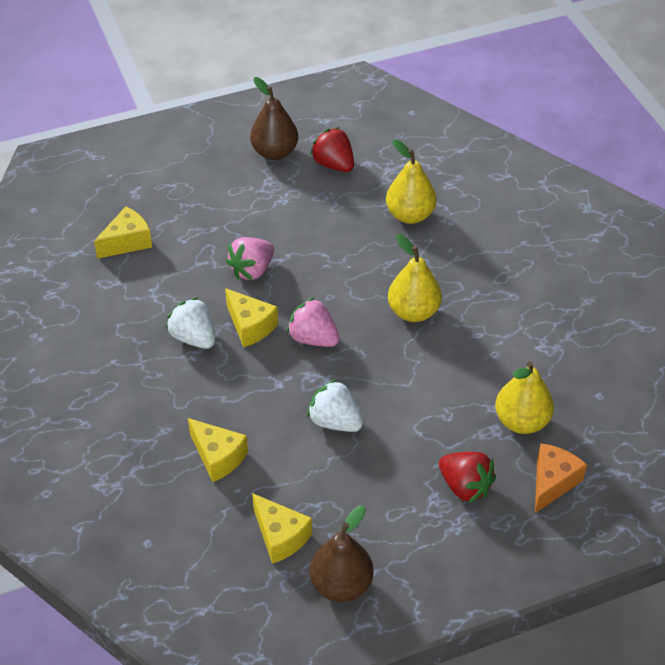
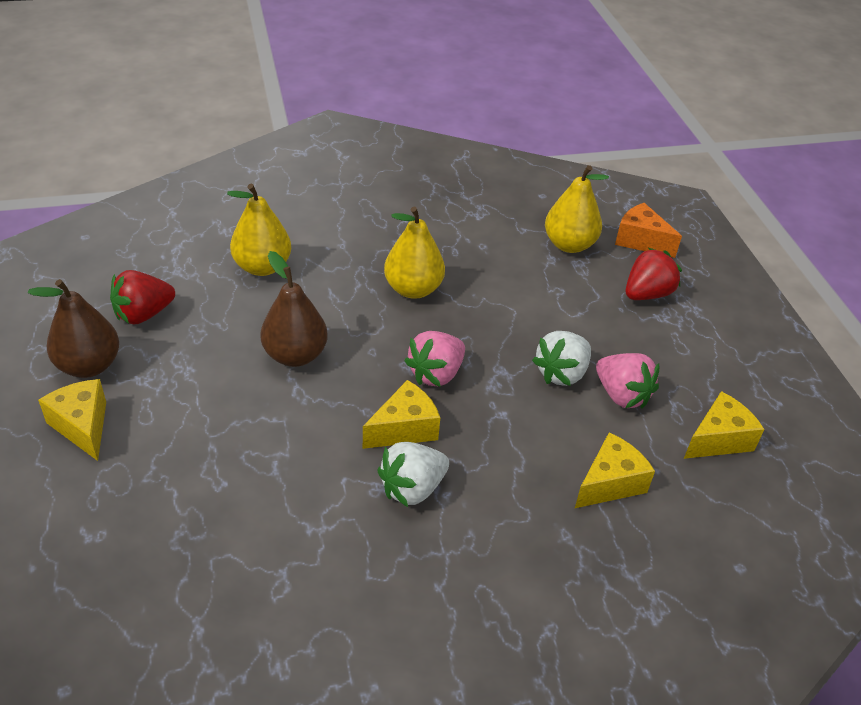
camera: 85 degrees left, 5 degrees down
yellow cheese [94,206,152,259] -> yellow cheese moved to [38,379,106,461]
pink strawberry [226,237,274,280] -> pink strawberry moved to [596,353,659,409]
brown pear [310,505,374,602] -> brown pear moved to [261,251,327,367]

